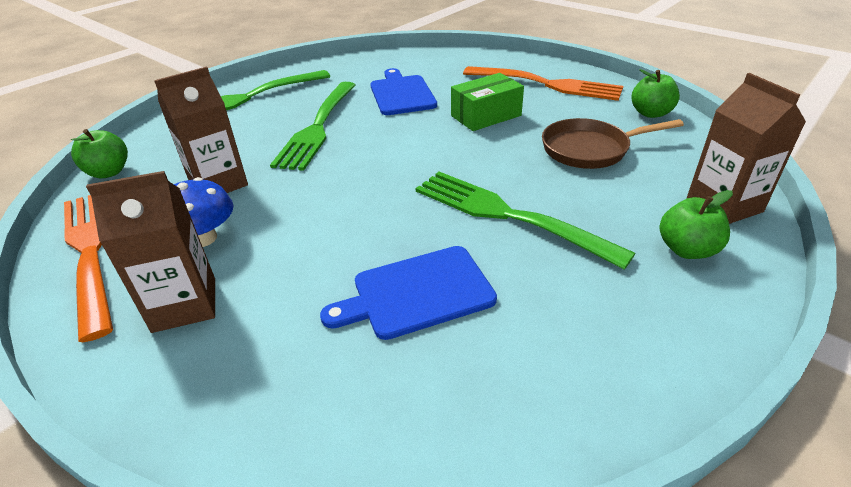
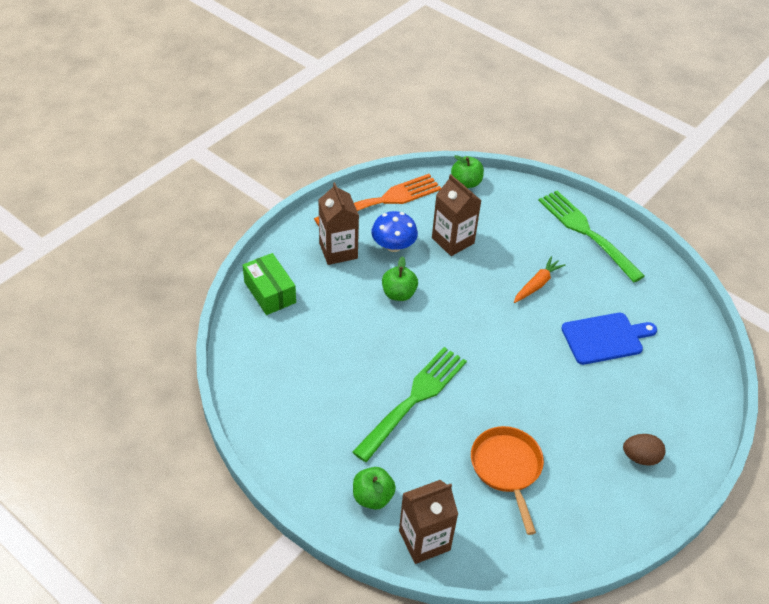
camera: 85 degrees right, 10 degrees up
green fork [270,82,356,171] -> orange carrot [514,256,566,303]
blue cutting board [320,246,497,340] -> none
green box [451,73,524,131] -> green box moved to [242,253,296,315]
orange fork [463,66,623,101] -> brown egg [623,434,666,466]
brown pan [542,118,684,169] -> orange pan [471,426,544,535]
green apple [632,69,680,118] -> green apple moved to [382,256,418,301]

